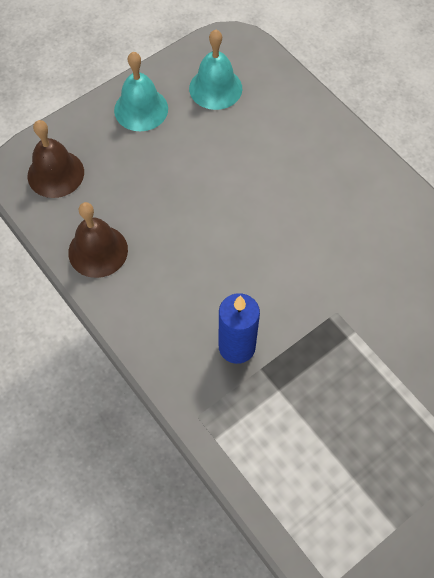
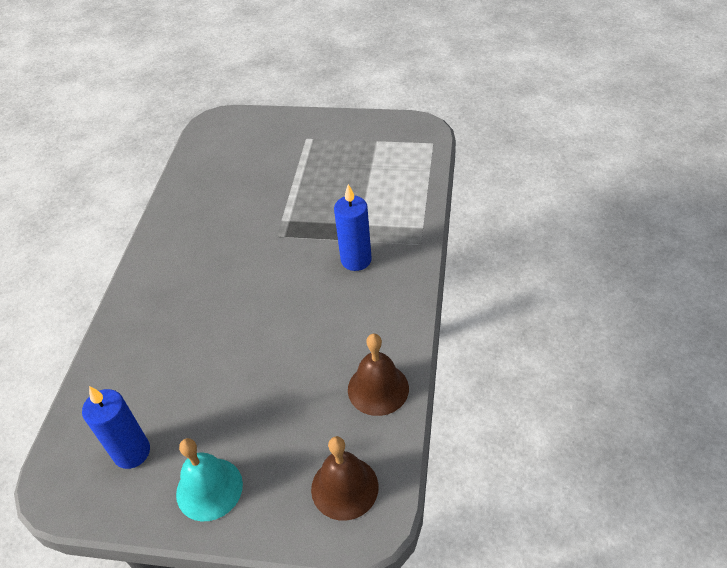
camera: 130 degrees left, 15 degrees down
turquoise bell [189,29,242,110] -> blue candle [82,386,150,469]

